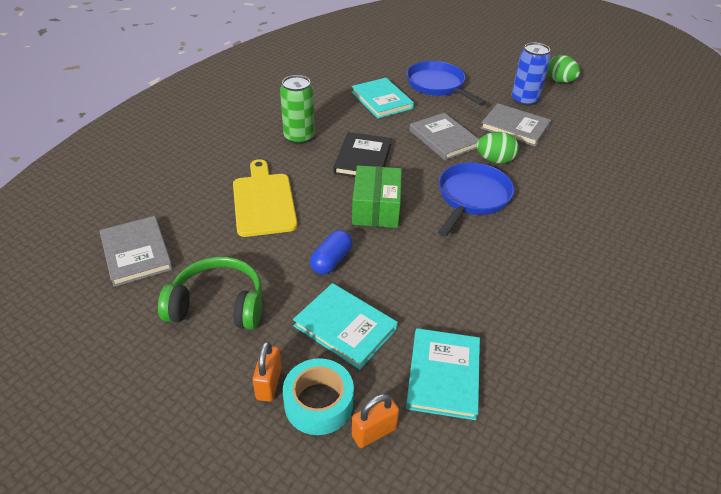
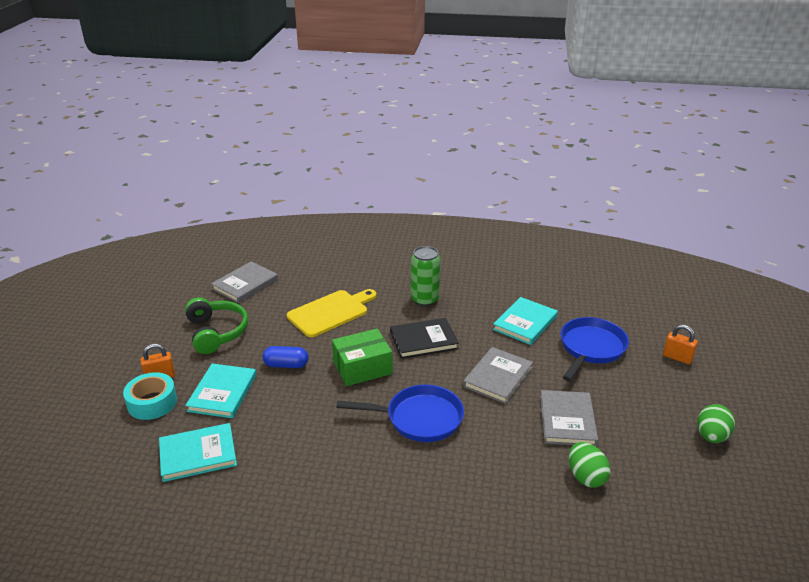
camera: 65 degrees right, 10 degrees down
orange padlock [352,394,399,448] -> orange padlock moved to [663,324,698,364]
green egg [476,132,519,164] -> green egg moved to [569,442,611,488]
blue can [511,42,551,106] -> none

